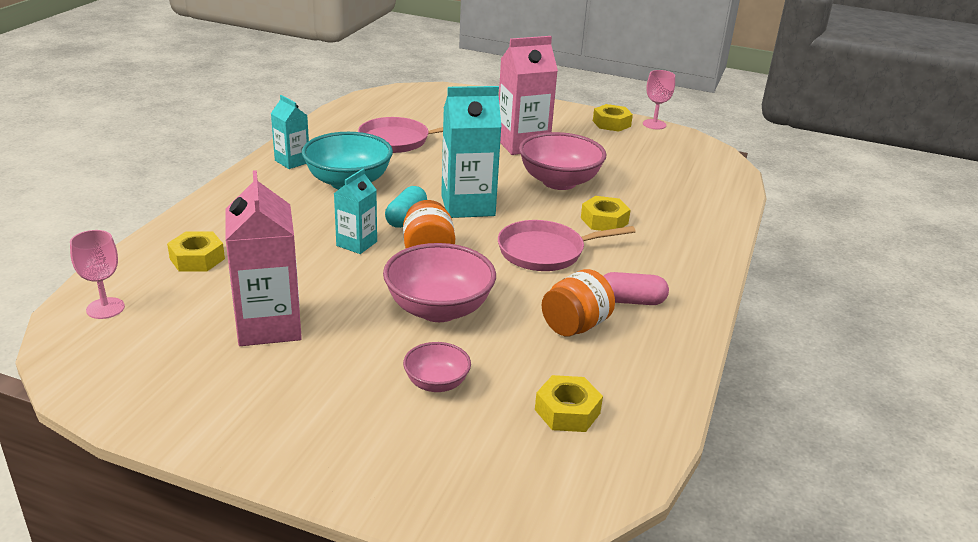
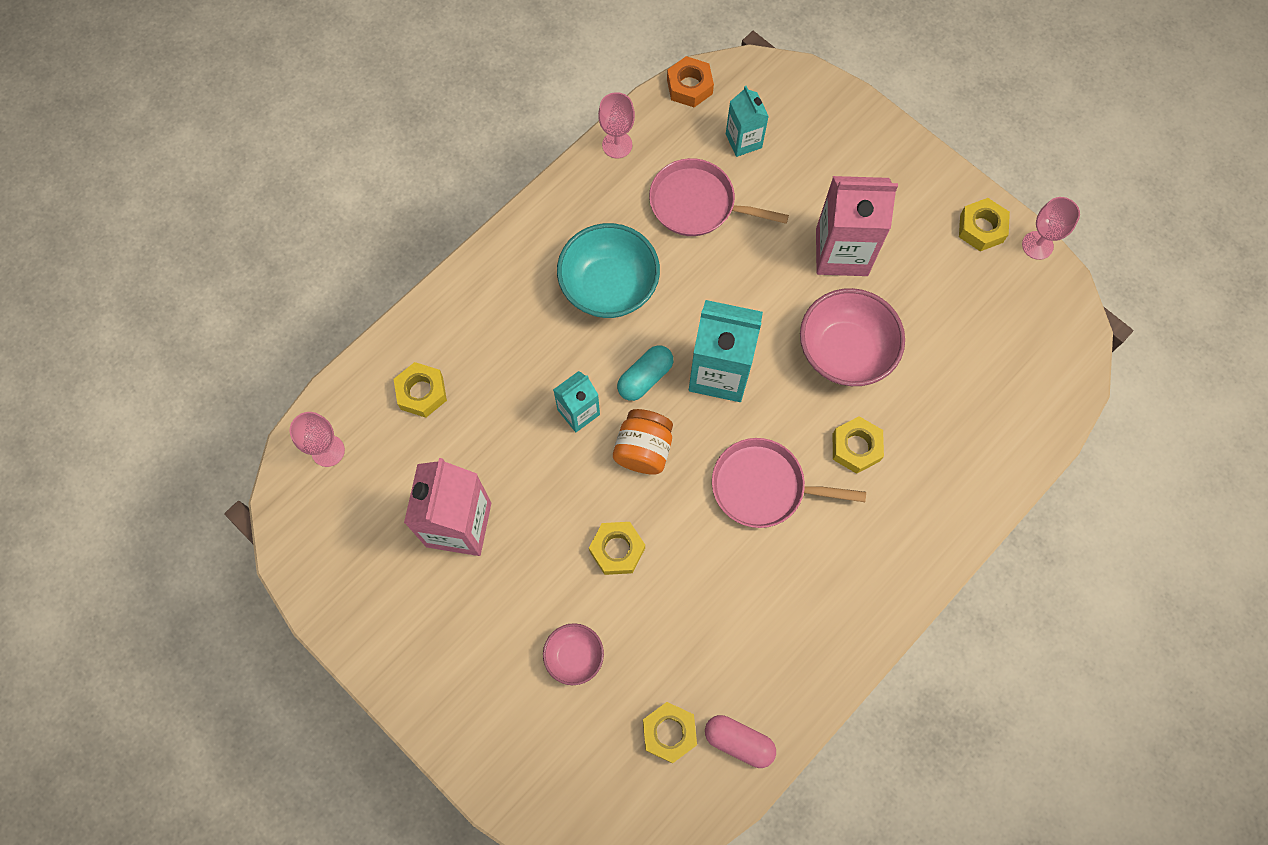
camera: 25 degrees right, 40 degrees up
turquoise carton [271,95,309,169] -> turquoise carton moved to [726,86,769,157]
pink bowl [383,243,496,322] -> yellow nut [589,522,645,575]
orange jar [541,269,615,336] -> none
pink capsule [603,272,669,305] -> pink capsule moved to [705,715,776,768]
none -> pink goblet [598,92,635,158]
none -> orange nut [667,56,714,107]

